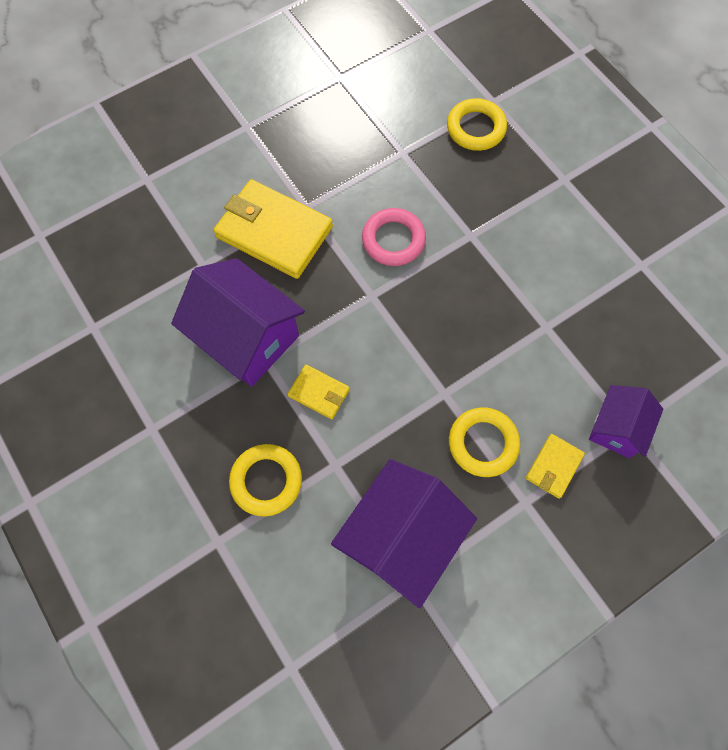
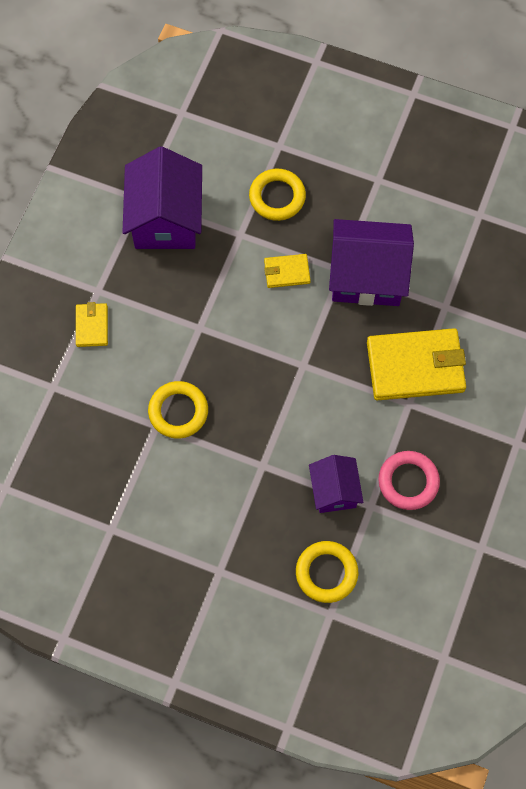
camera: 145 degrees right, 0 degrees up
pink ring [362,208,426,266] -> pink ring moved to [378,451,440,510]
yellow ring [449,407,520,477] -> yellow ring moved to [148,381,208,439]
purple house [589,385,663,458] -> purple house moved to [309,455,363,513]

